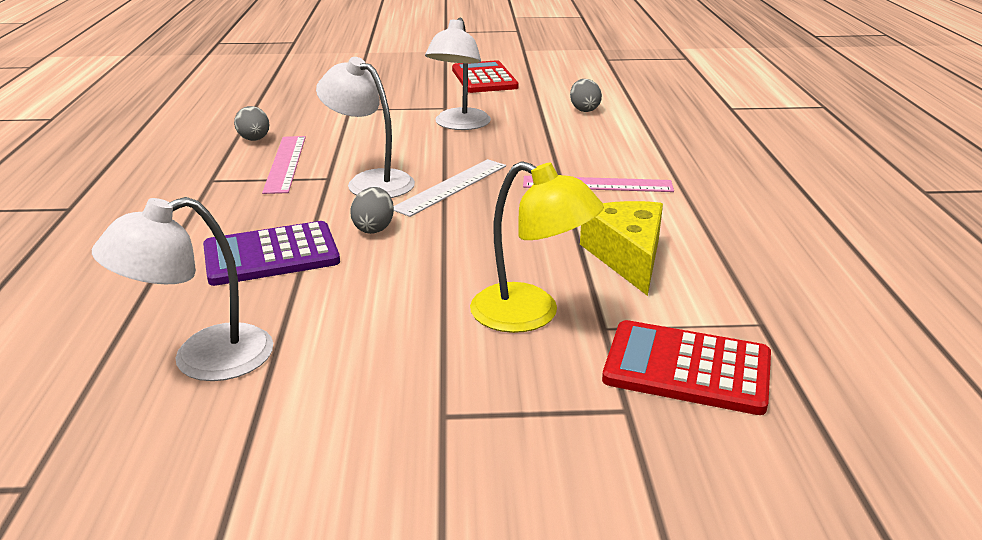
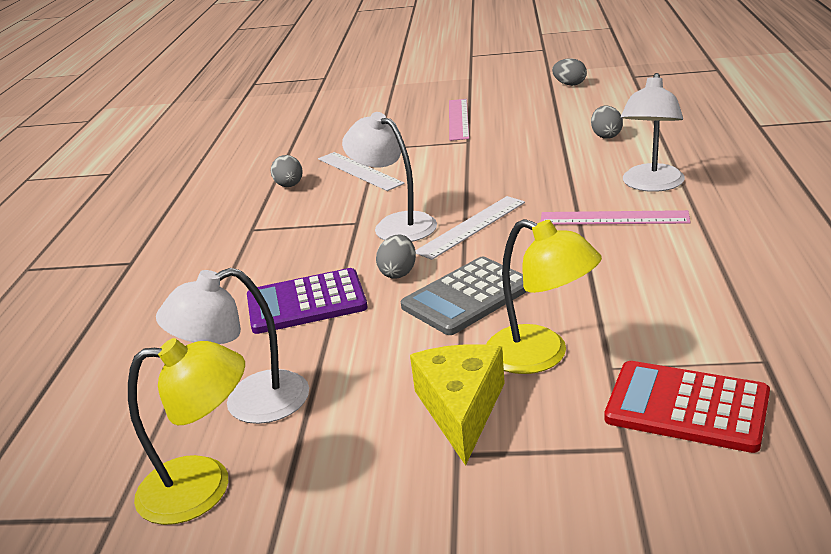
camera: 10 degrees right, 0 degrees up
pink ruler [262,136,306,194] -> pink ruler moved to [449,99,469,141]
white lamp [425,17,491,130] -> white lamp moved to [621,73,685,192]
red calculator [452,60,519,93] -> none
yellow cheese [580,201,663,296] -> yellow cheese moved to [410,344,505,466]
none -> yellow lamp [128,338,245,525]
none -> white ruler [318,152,404,191]
none -> grey calculator [400,256,527,335]
none -> grey egg [552,58,587,86]

